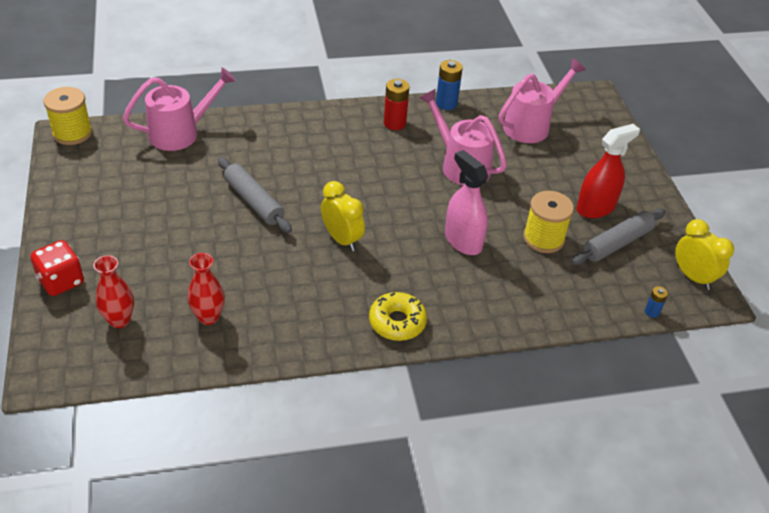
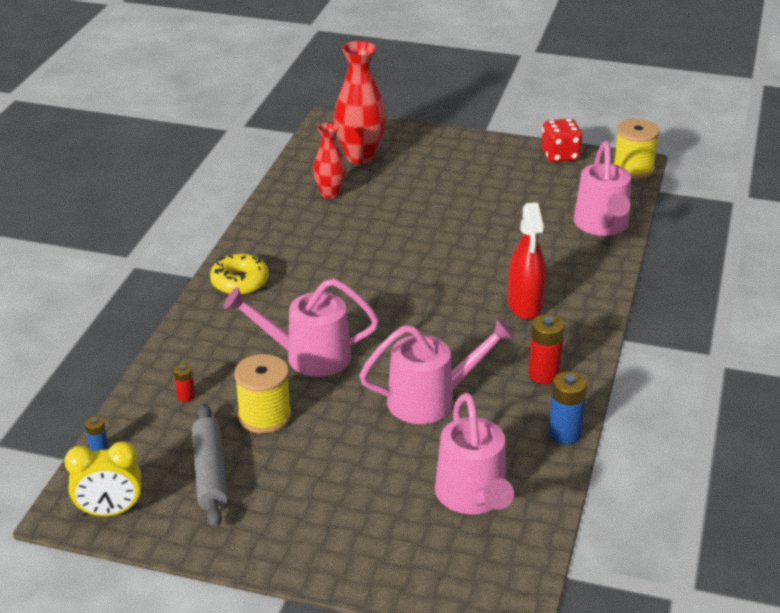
camera: 120 degrees right, 10 degrees down
red dice [31,240,84,296] -> red dice moved to [541,118,583,163]
red vase [93,255,134,328] -> red vase [334,41,386,164], size x1.66
grey rolling pin [218,157,292,233] -> none
yellow clock [321,181,365,251] -> none
pink spray bottle [445,150,488,255] -> pink watering can [224,279,379,377]
red spray bottle [576,124,640,218] -> red spray bottle moved to [507,203,546,319]
none -> red battery [174,364,195,402]

